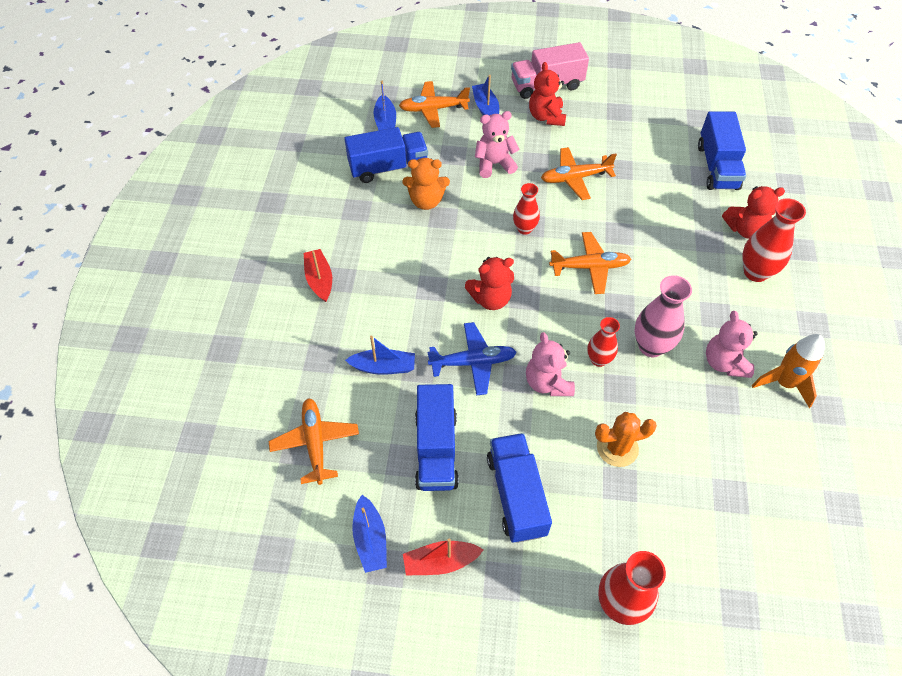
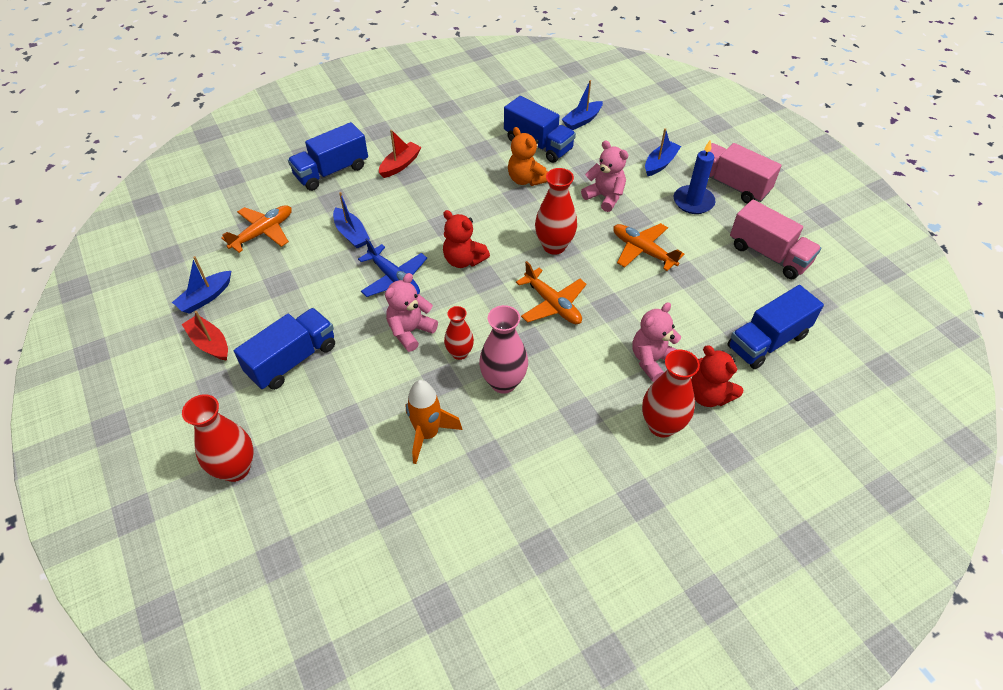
camera: 55 degrees right, 5 degrees down
orange plane [399,81,470,128] -> none
blue truck [415,384,459,491] -> blue truck moved to [288,122,368,191]
red vase [513,183,540,235] -> red vase [535,168,577,255], size x1.59
red teddy bear [529,62,566,126] -> blue candle [674,139,715,214]
orange cactus [595,412,657,467] -> none
pink teddy bear [706,311,758,378] -> pink teddy bear moved to [632,302,681,382]
orange rocket [752,334,825,408] -> orange rocket moved to [406,380,462,464]
none -> pink truck [730,200,821,279]

